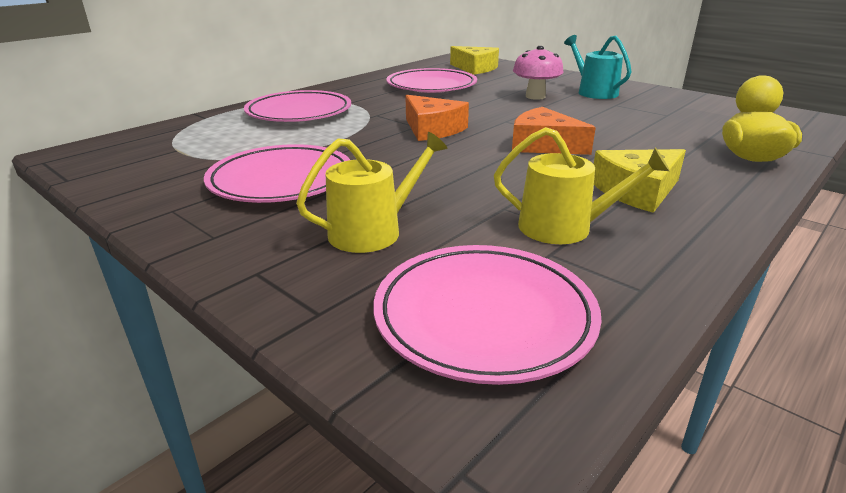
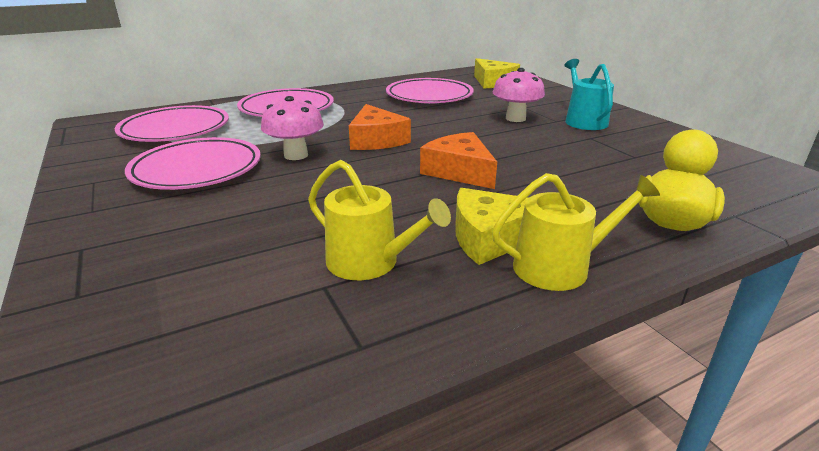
camera: 20 degrees right, 0 degrees up
yellow watering can [296,132,447,253] -> yellow watering can moved to [492,173,660,291]
pink plate [373,245,602,385] -> pink plate moved to [114,105,229,142]
none -> pink mushroom [261,96,324,160]

